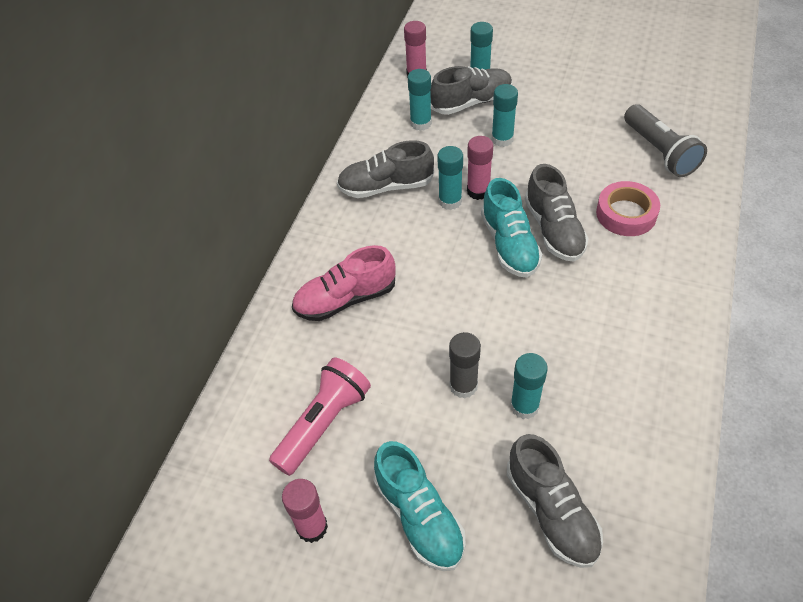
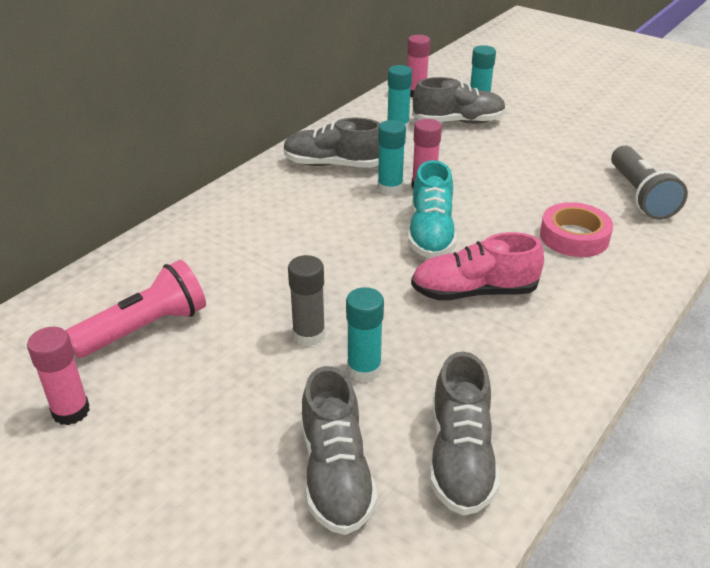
camera: 15 degrees right, 15 degrees down
pink shoe [292,245,396,321] -> pink shoe moved to [411,232,544,300]
turquoise shoe [374,441,466,571] -> none
turquoise glue stick [492,84,518,147] -> none
grey shoe [525,164,589,261] -> grey shoe moved to [430,352,500,516]

